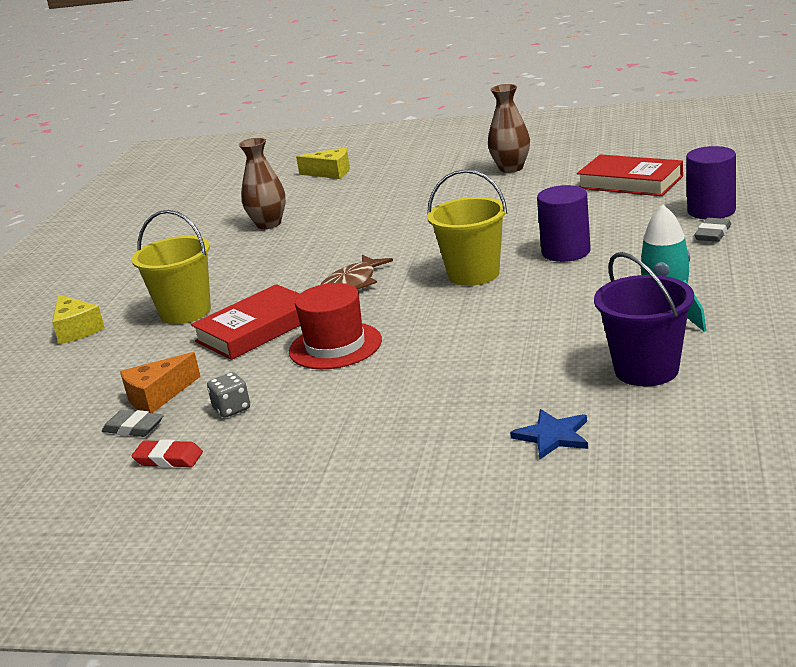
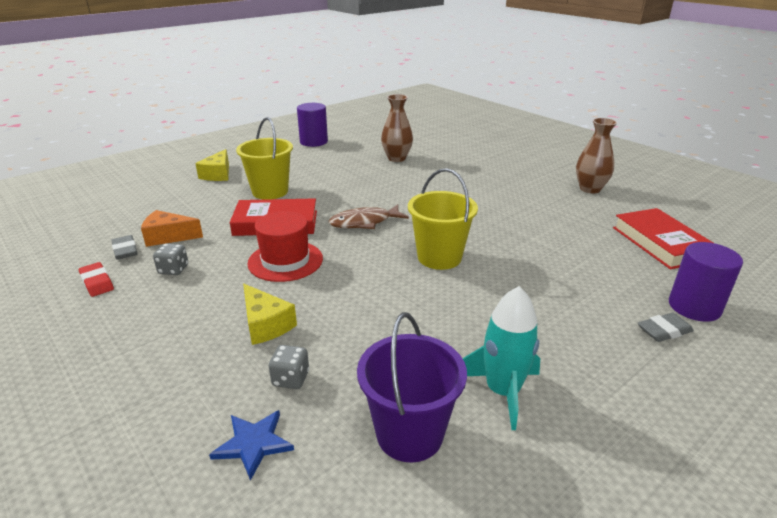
camera: 35 degrees right, 5 degrees up
yellow cheese [296,147,350,179] -> yellow cheese moved to [243,284,297,345]
purple cylinder [537,185,591,262] -> purple cylinder moved to [297,103,328,147]
none -> grey dice [269,345,309,389]

